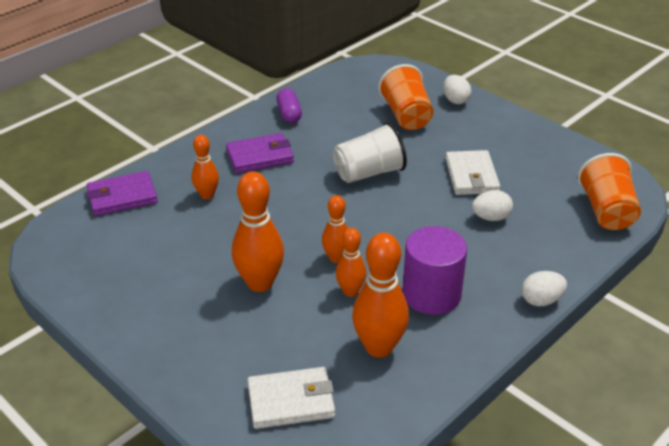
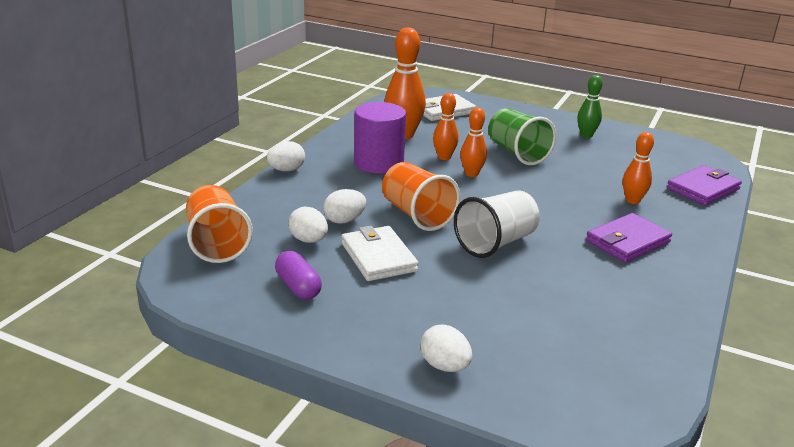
camera: 160 degrees right, 10 degrees down
orange bowling pin [232,171,284,292] -> green cup [488,108,556,165]
purple capsule [276,88,302,123] -> purple capsule moved to [275,251,322,300]
orange cup [378,64,433,130] -> orange cup moved to [382,162,460,231]
none -> white egg [288,207,328,243]
none -> green bowling pin [577,75,603,138]

